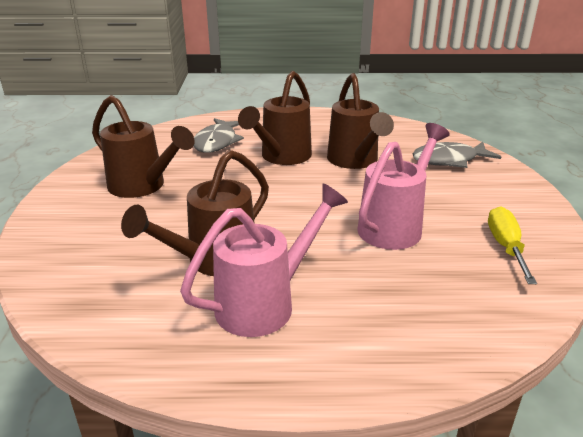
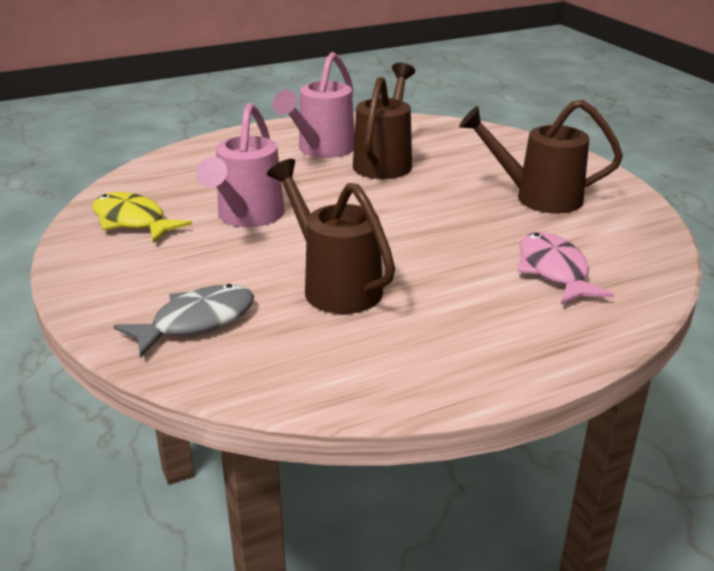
camera: 155 degrees right, 0 degrees up
grey fish [194,118,244,153] -> pink fish [518,232,614,304]
brown watering can [238,71,312,165] -> none
yellow screwdriver [488,206,537,284] -> yellow fish [93,192,192,243]

